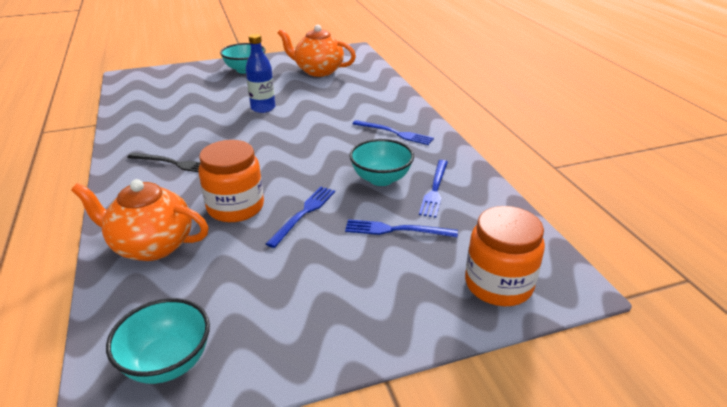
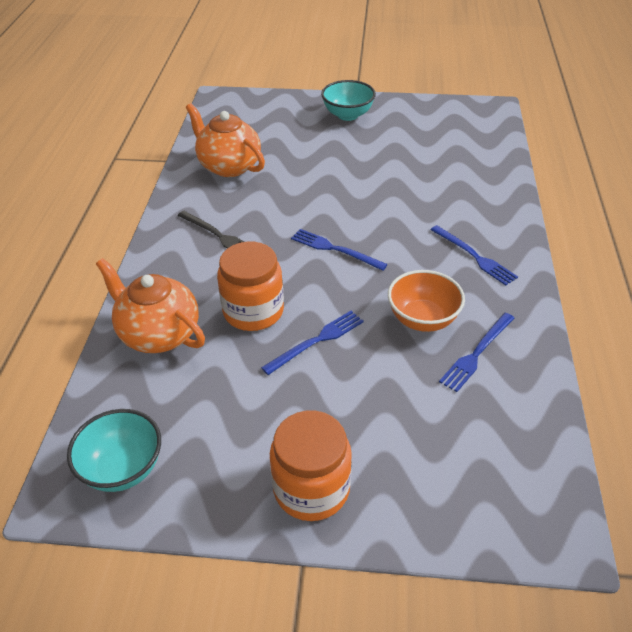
camera: 25 degrees right, 10 degrees up
blue bottle [246,34,275,113] -> none
orange teapot [278,25,356,77] -> orange teapot moved to [186,103,265,177]
blue fork [345,219,458,237] -> blue fork moved to [291,229,388,271]
turquoise bowl [349,139,414,186] -> orange bowl [388,270,465,332]
orange jar [465,206,545,306] -> orange jar moved to [270,410,352,521]

